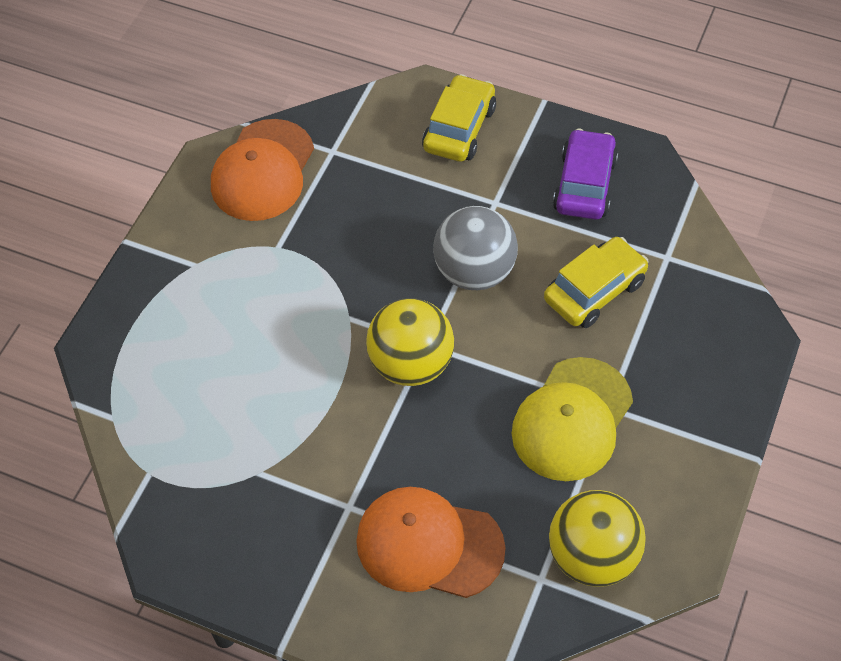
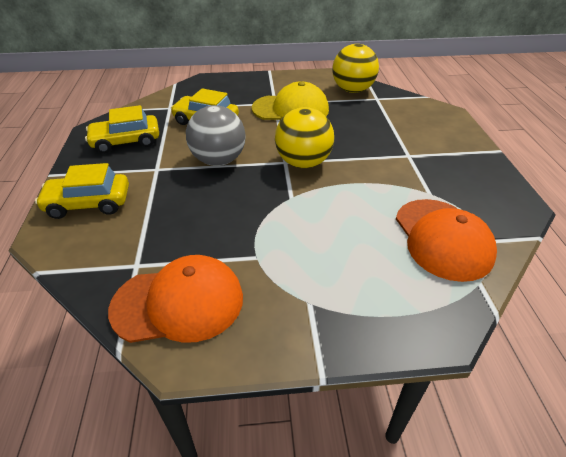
camera: 120 degrees left, 15 degrees down
orange cap [356,487,506,598] -> orange cap moved to [396,199,497,282]
purple car [553,129,618,220] -> yellow car [85,105,159,153]

